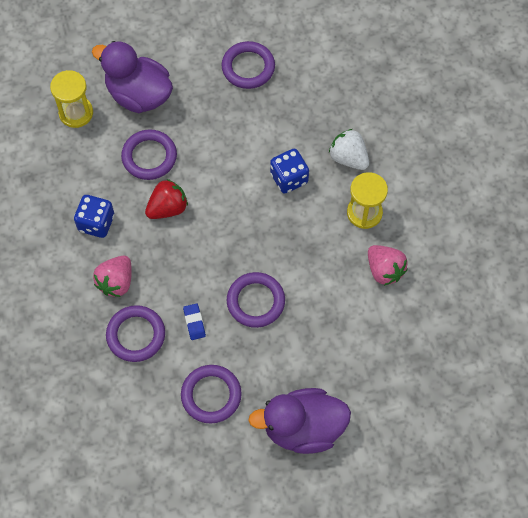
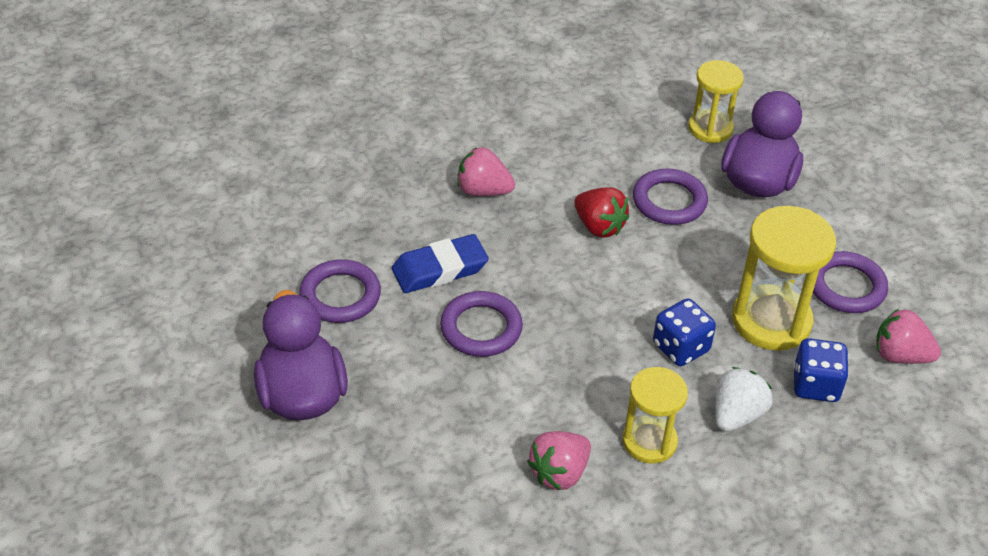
camera: 80 degrees right, 20 degrees down
blue dice [74,195,115,238] -> blue dice moved to [793,338,849,402]
purple ring [106,305,165,362] -> none
blue eraser [183,303,206,340] -> blue eraser [392,234,489,293], size x1.94
none -> yellow hourglass [732,206,836,351]
none -> pink strawberry [876,309,941,364]

